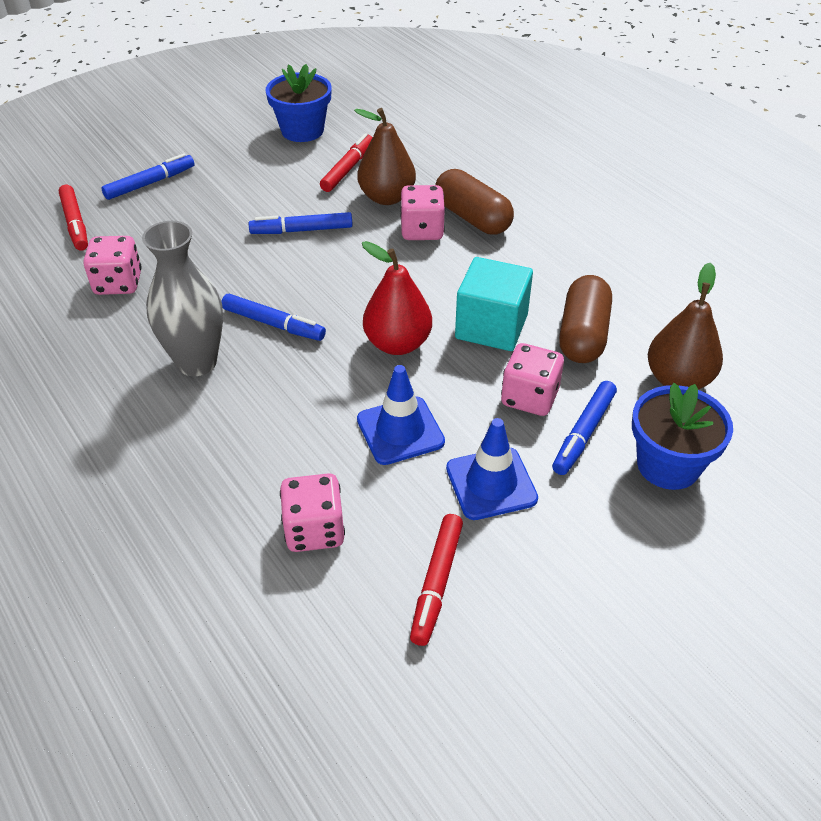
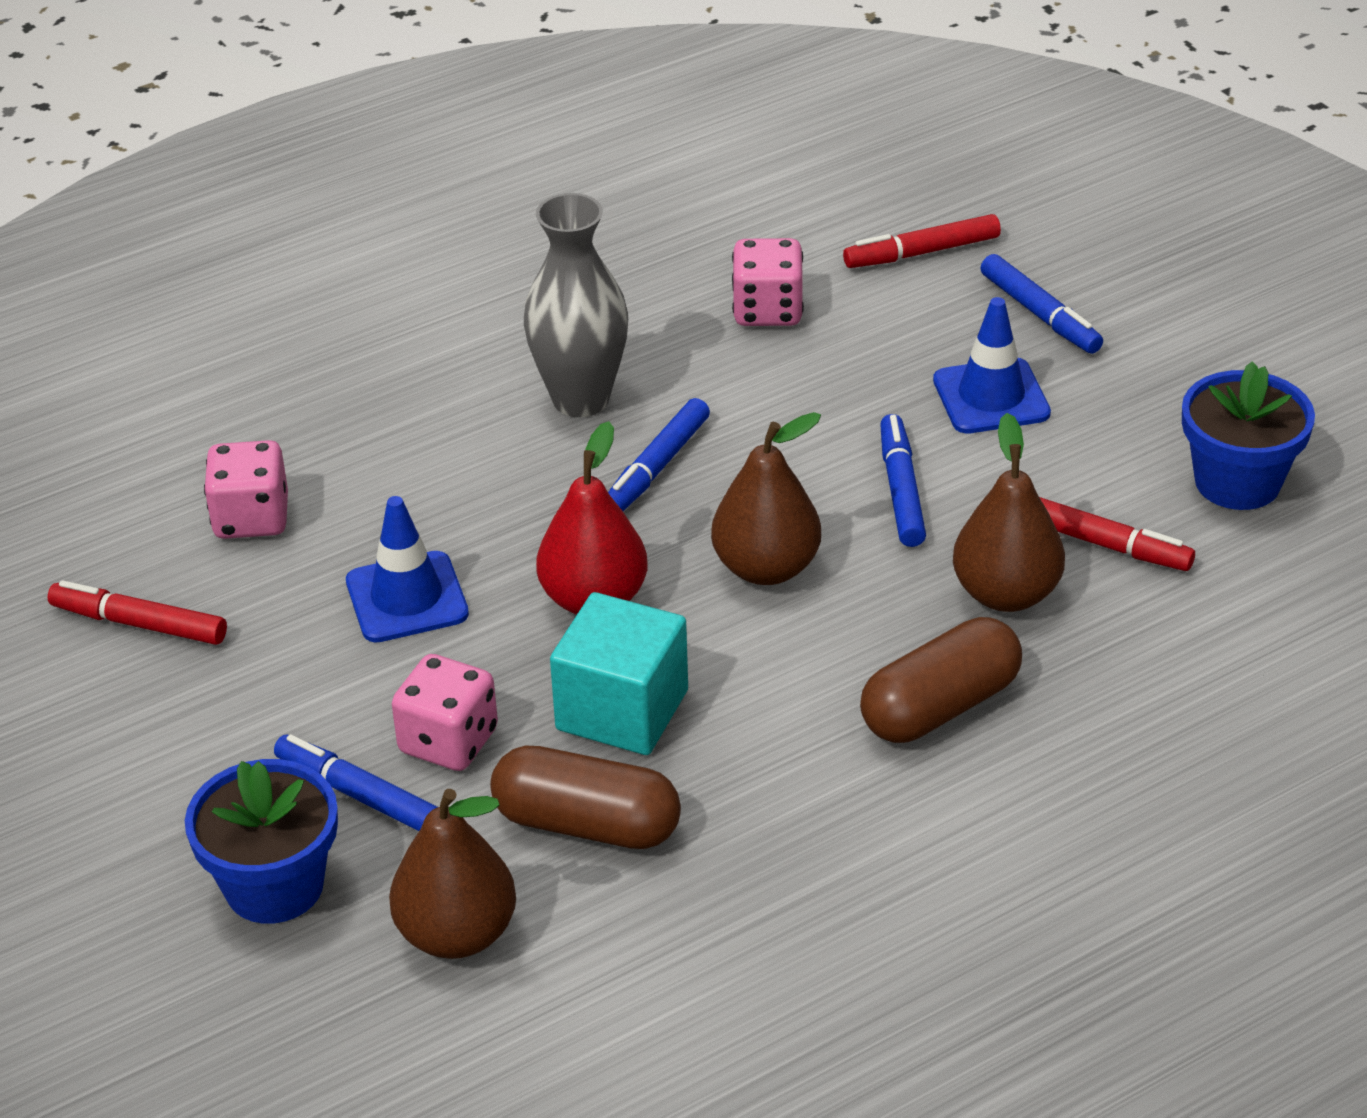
camera: 95 degrees right, 5 degrees down
pink dice [400,185,445,240] -> none
blue traffic cone [446,418,538,520] -> blue traffic cone moved to [933,297,1051,434]
none -> brown pear [711,412,821,585]

